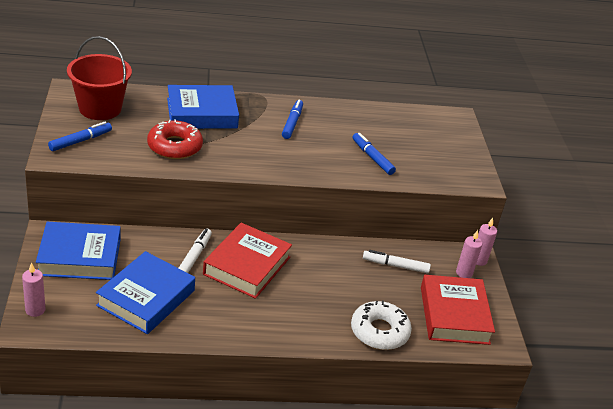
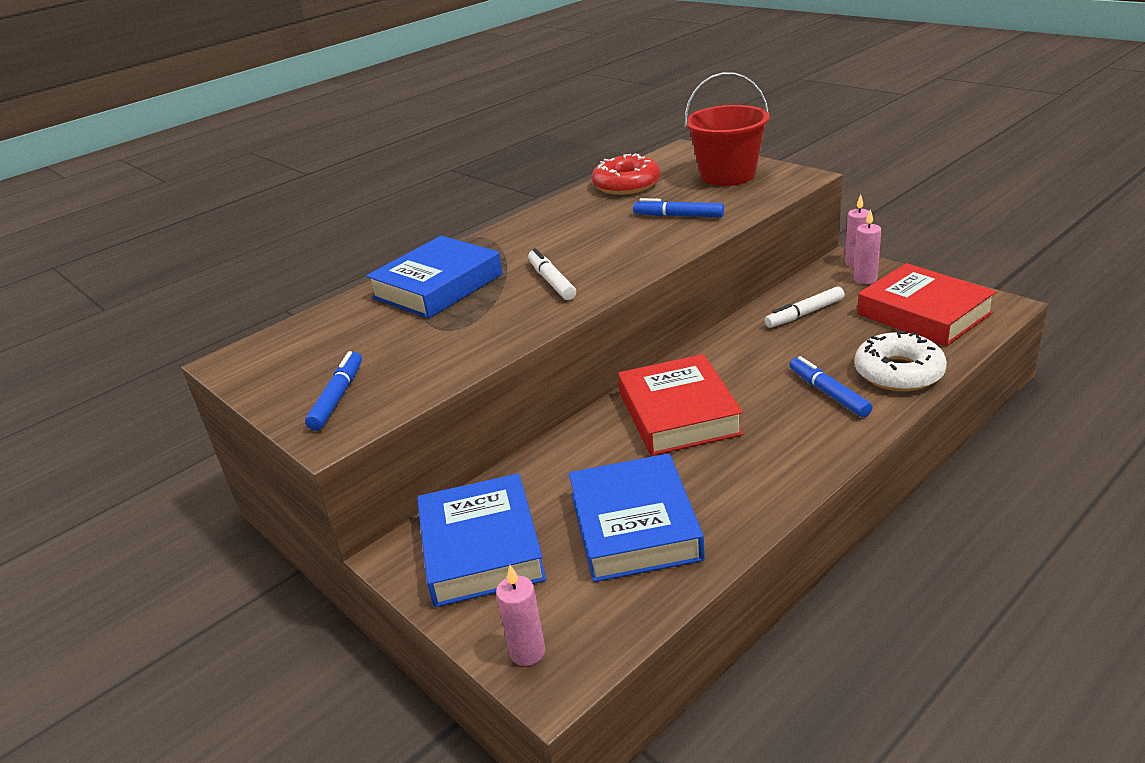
camera: 30 degrees left, 5 degrees down
blue book [36,222,121,280] -> blue book turned 60 degrees counterclockwise [417,473,546,607]
red bucket [67,36,132,120] -> red bucket moved to [685,72,769,186]
red donut [147,119,203,159] -> red donut moved to [592,153,660,195]
white marker [179,229,212,273] -> white marker moved to [528,248,576,300]
blue marker [282,100,303,139] -> blue marker moved to [790,356,873,417]

